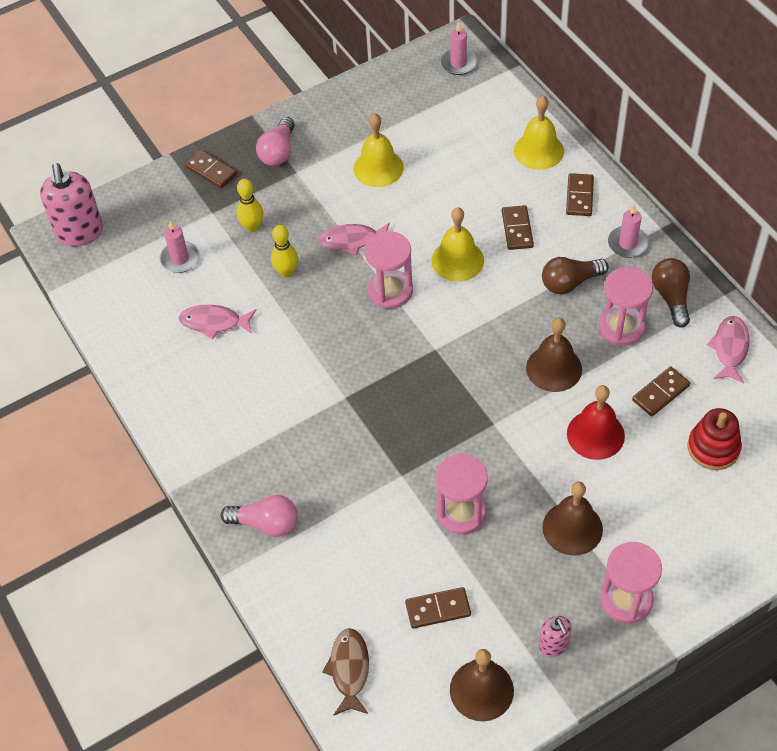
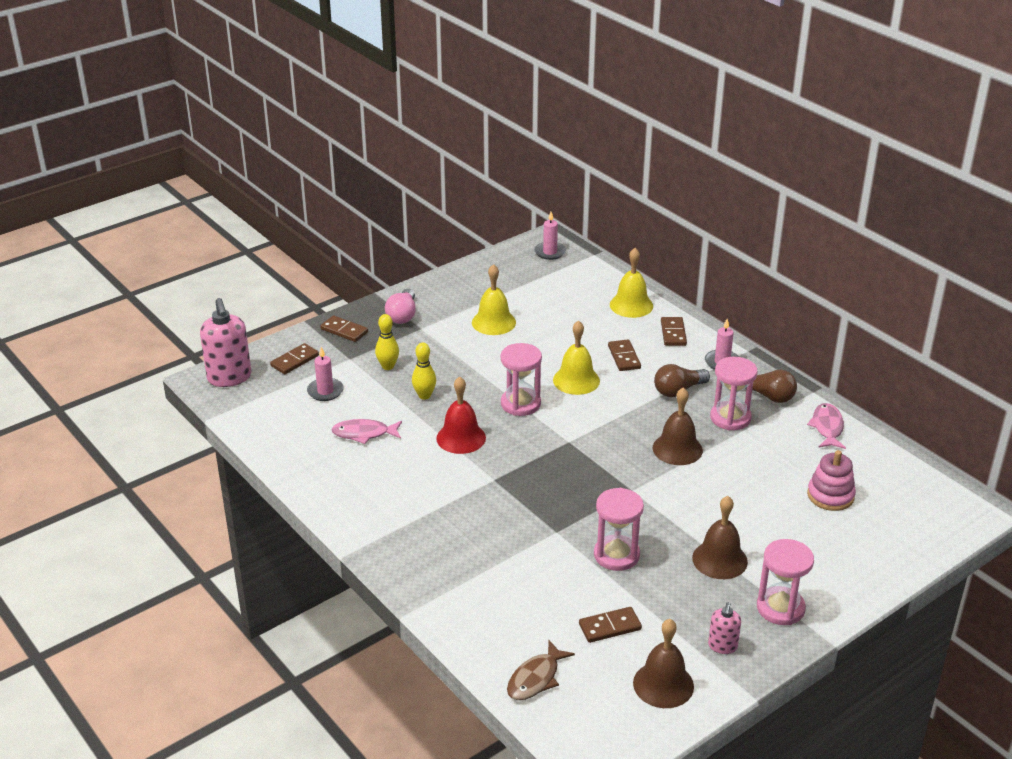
camera: 10 degrees left, 20 degrees down
pink light bulb [221,495,298,537] -> none
pink fish [318,222,390,255] -> none
brown fish [322,628,369,715] -> brown fish turned 135 degrees counterclockwise [507,640,575,700]
pink soap dispenser [539,616,572,657] -> pink soap dispenser turned 45 degrees clockwise [708,602,741,654]
red bell [567,385,625,460] -> red bell moved to [436,376,486,454]
brown domino [632,366,690,417] -> brown domino moved to [270,343,319,374]
brown light bulb [652,258,690,328] -> brown light bulb turned 135 degrees clockwise [745,370,797,403]
red stacking toy [688,408,742,470] -> pink stacking toy [807,450,856,511]

